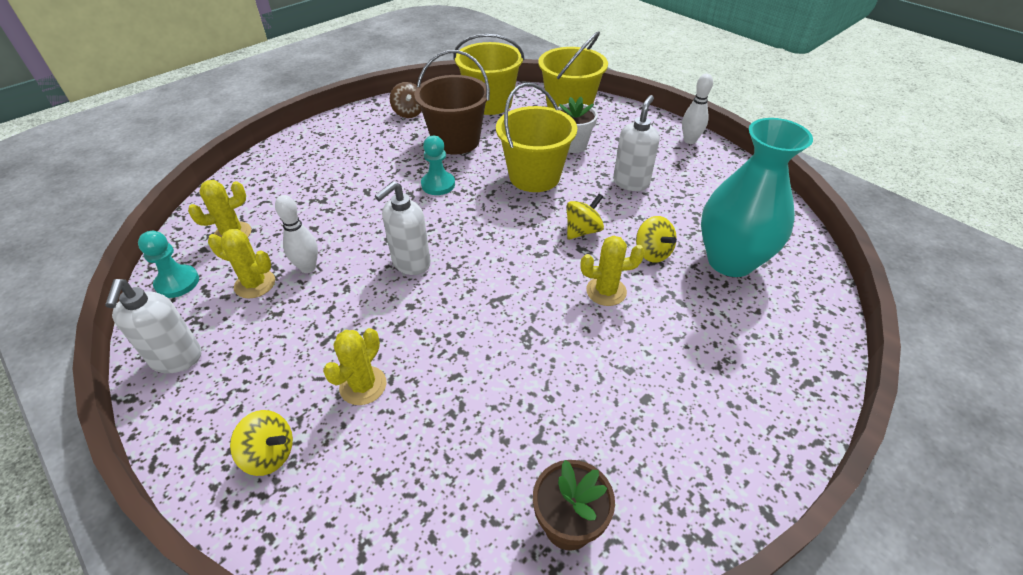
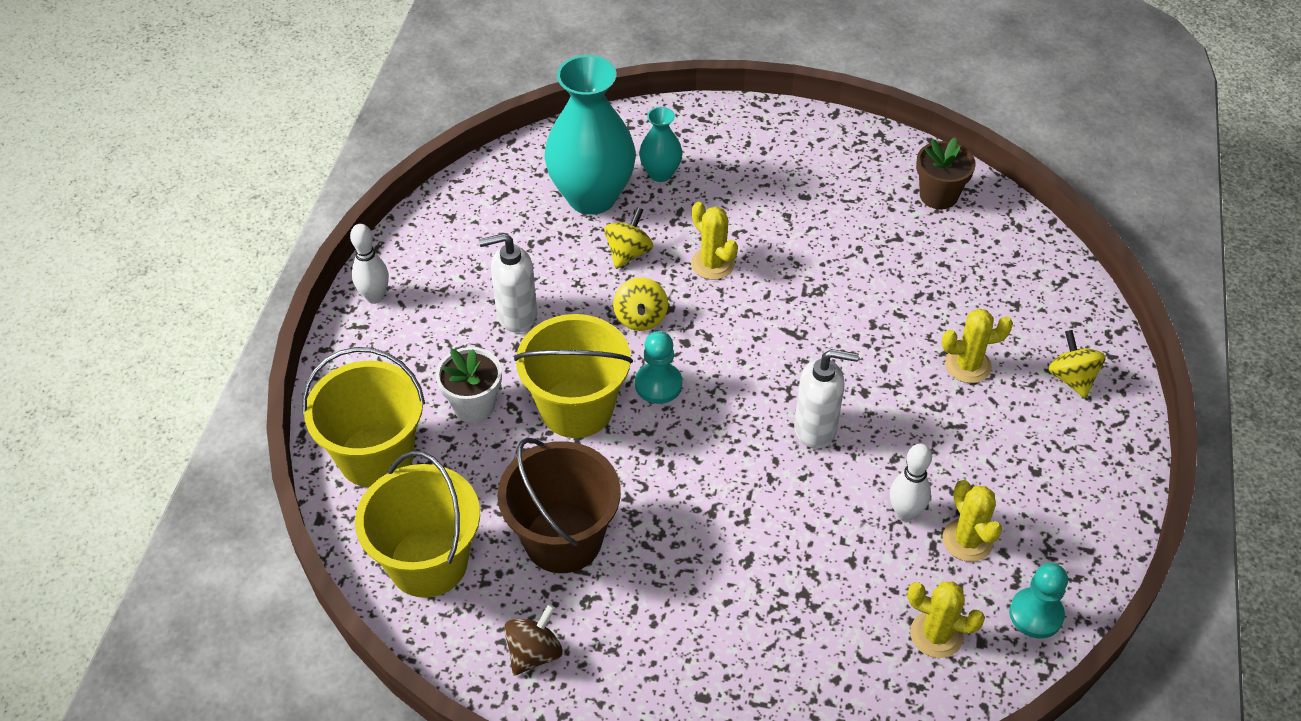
camera: 125 degrees left, 5 degrees up
white soap dispenser [105,279,202,373] -> none
turquoise pawn [421,136,455,195] -> turquoise pawn moved to [635,331,682,404]
yellow spinning top [566,194,604,240] -> yellow spinning top turned 105 degrees counterclockwise [613,277,668,331]
none -> turquoise vase [639,107,682,182]

